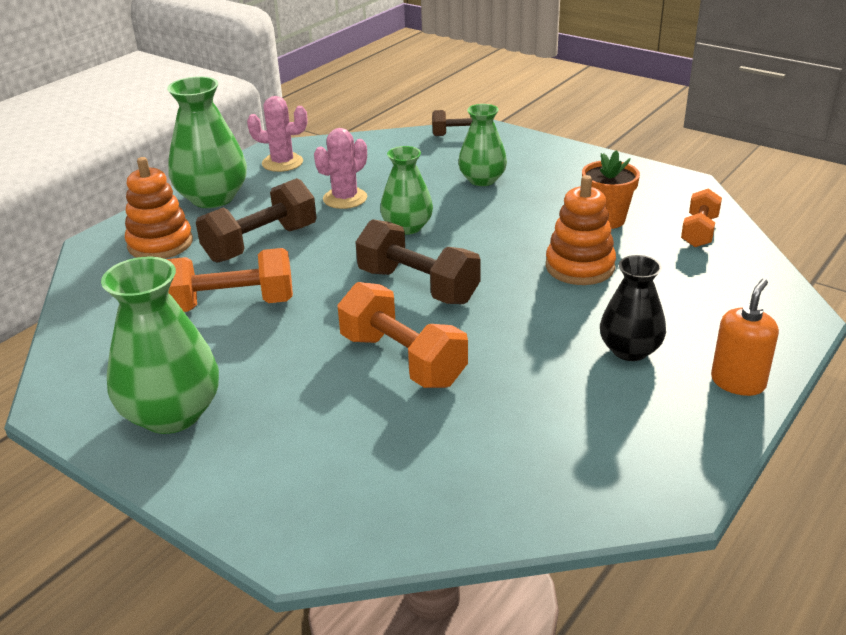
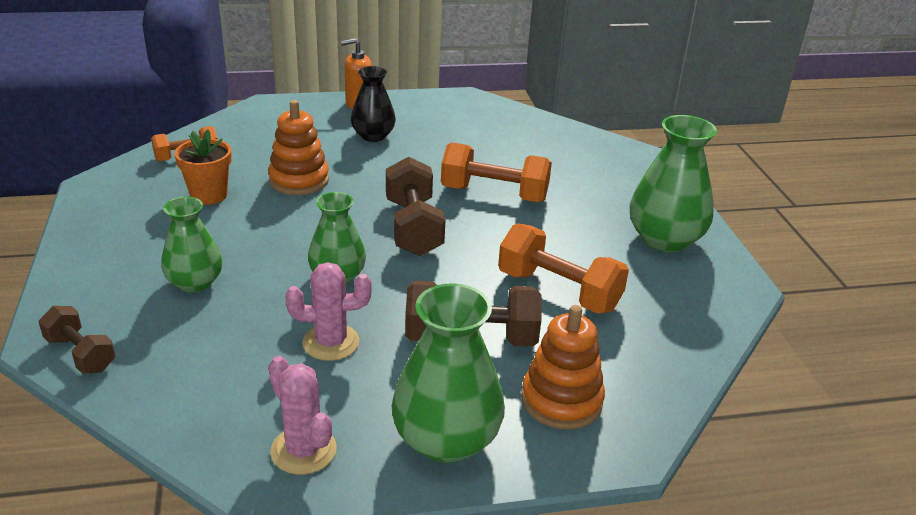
camera: 140 degrees left, 0 degrees up
orange dumbbell [337,282,468,388] -> orange dumbbell turned 75 degrees counterclockwise [441,142,552,202]

